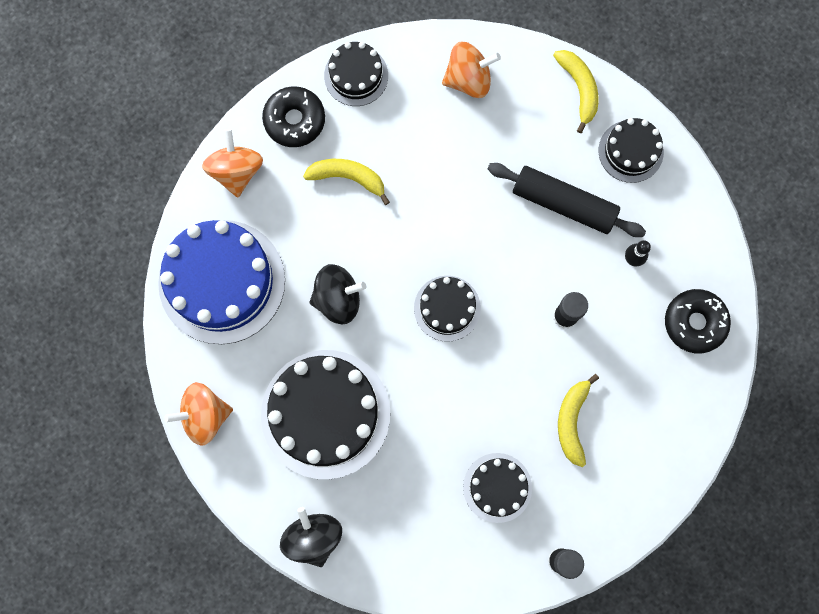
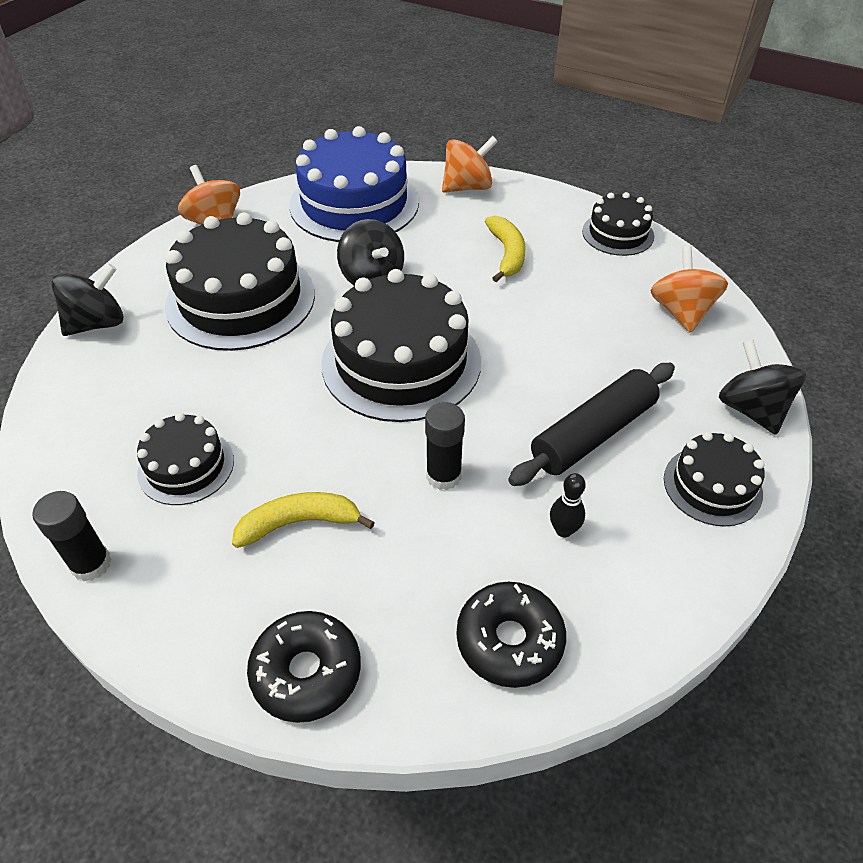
camera: 70 degrees right, 30 degrees down
black donut [262,86,325,147] -> black donut moved to [247,611,361,723]
black cake [414,276,481,342] -> black cake [321,269,481,422], size x1.90
orange spinning top [442,42,501,98] -> orange spinning top turned 150 degrees counterclockwise [650,246,728,333]
black rolling pin [488,163,646,237] -> black rolling pin turned 45 degrees clockwise [508,363,675,486]
yellow banana [553,50,599,133] -> black spinning top [719,340,806,435]

